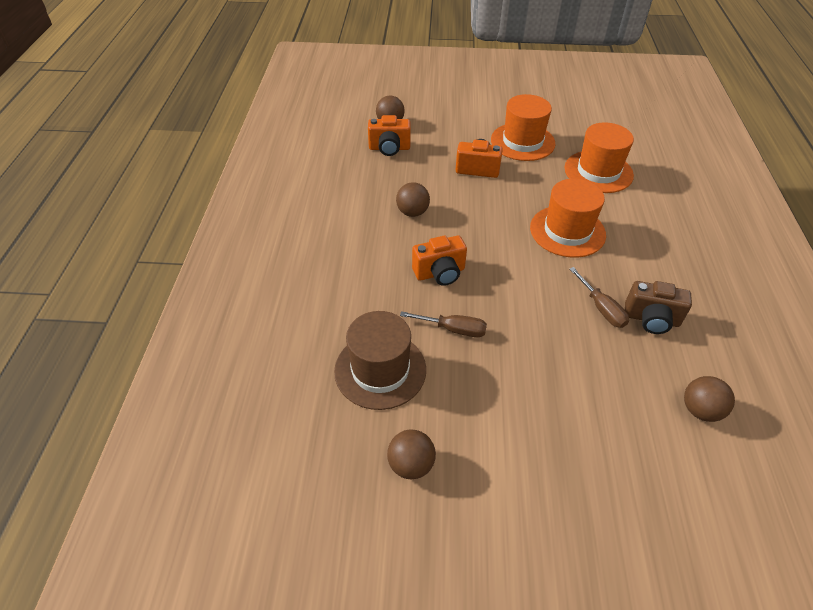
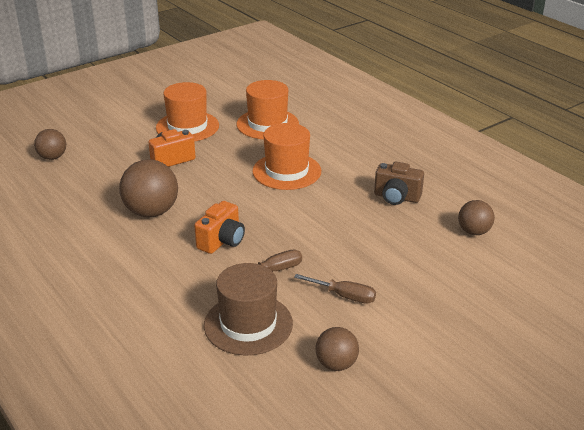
camera: 40 degrees left, 15 degrees down
orange camera [368,115,411,156] -> none
brown ball [396,182,430,217] -> brown ball [119,159,178,217], size x1.68
brown screwdriver [569,267,629,328] -> brown screwdriver moved to [294,274,376,304]
brown camera [625,281,692,334] -> brown camera turned 45 degrees clockwise [374,162,424,205]

